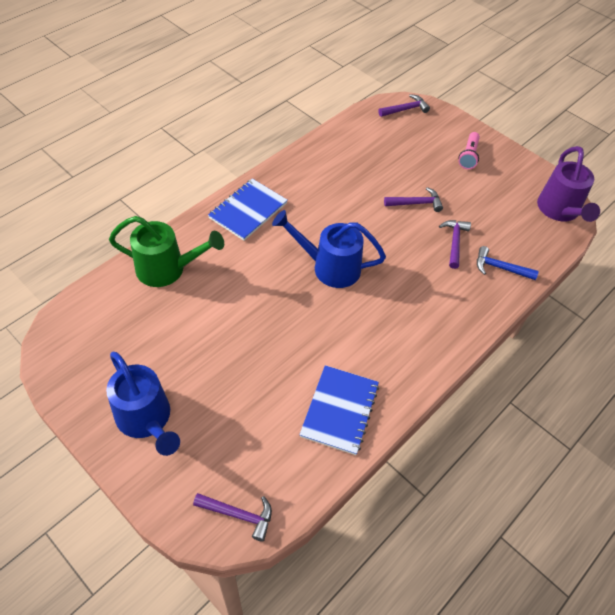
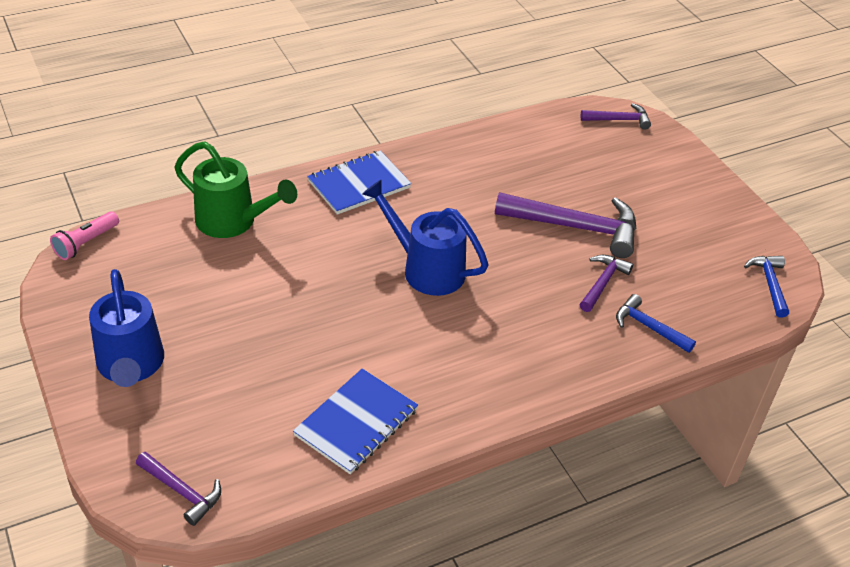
camera: 20 degrees right, 10 degrees down
purple hammer [384,187,443,212] -> purple hammer [495,192,637,258], size x1.86
pink flashlight [459,132,480,169] -> pink flashlight moved to [50,211,119,260]
purple watering can [537,146,600,222] -> blue hammer [744,256,789,318]

